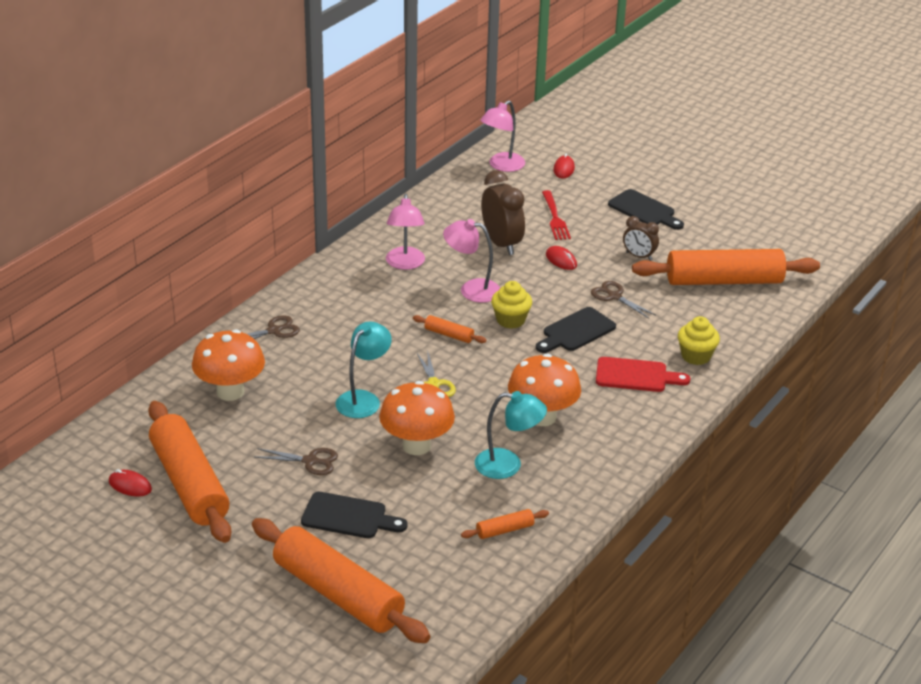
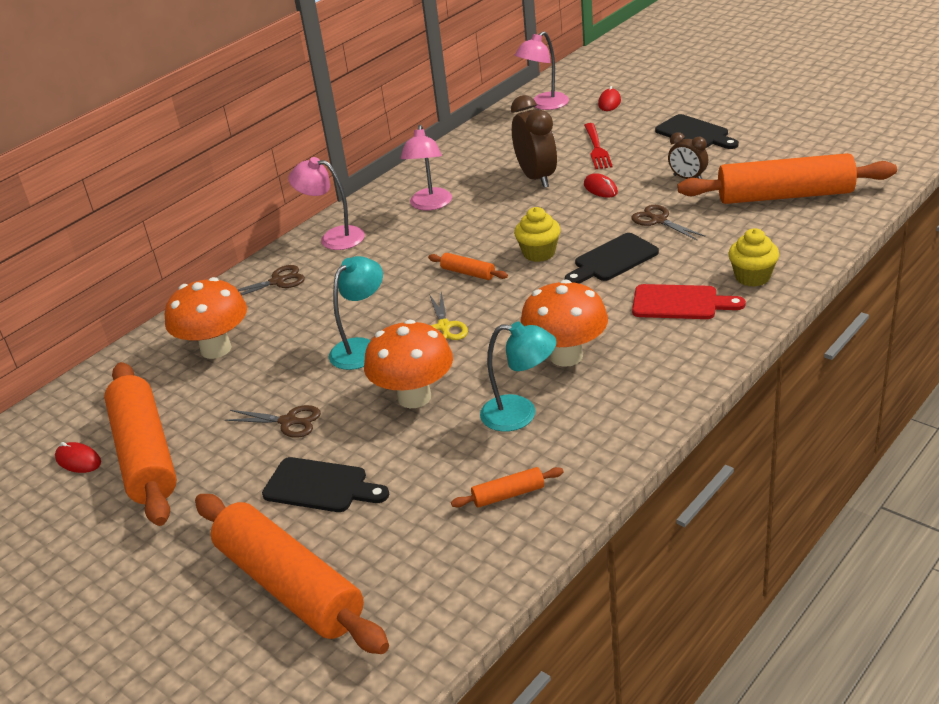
camera: 10 degrees right, 0 degrees up
pink lamp [443,219,500,303] -> pink lamp moved to [288,157,365,250]

